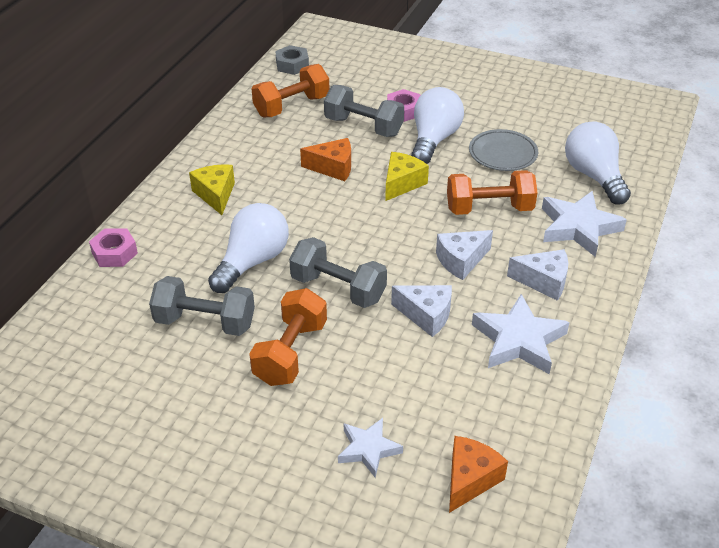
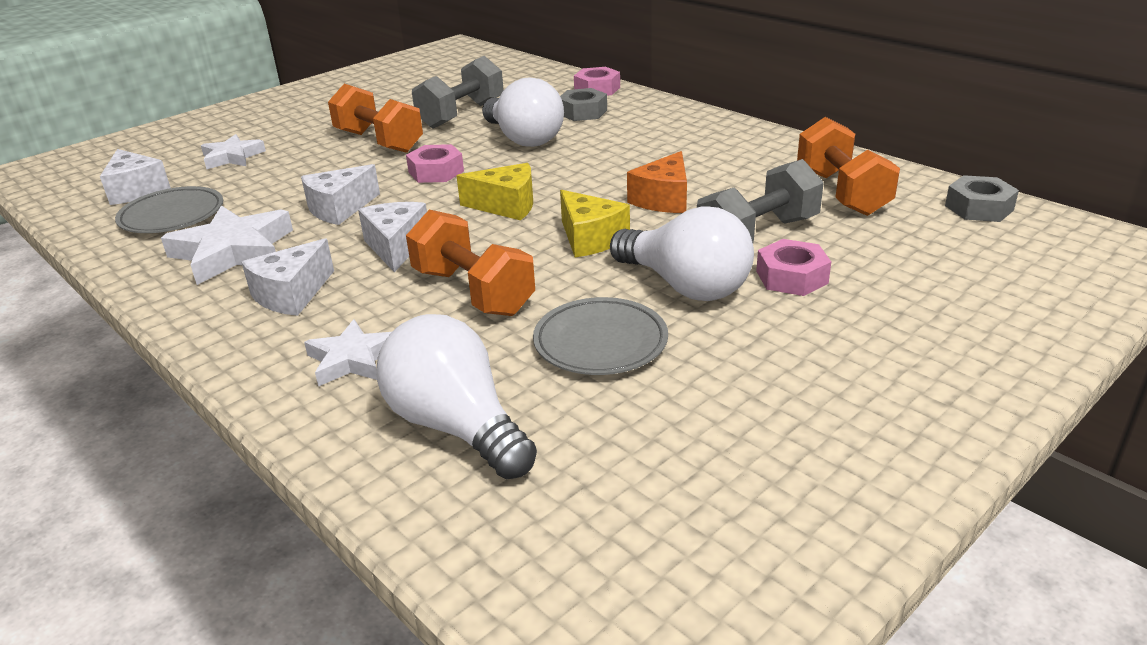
camera: 115 degrees right, 10 degrees down
yellow cheese [189,164,235,215] -> yellow cheese moved to [456,163,533,220]
grey dumbbell [289,237,387,308] -> pink nut [406,144,464,183]
orange dumbbell [447,170,538,215] -> orange dumbbell turned 60 degrees counterclockwise [406,209,535,316]
orange cheese [449,436,508,513] -> white cheese [100,149,171,205]
white star [542,191,627,257] -> white star [304,319,391,387], size x0.62
white light bulb [565,121,631,204] -> white light bulb turned 135 degrees counterclockwise [376,314,537,479]
none -> grey plate [115,186,223,233]
none -> grey nut [560,88,607,121]

